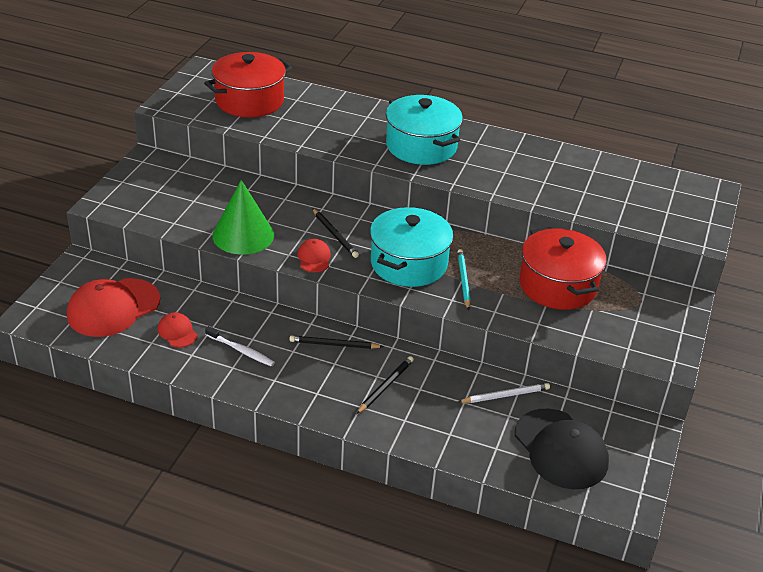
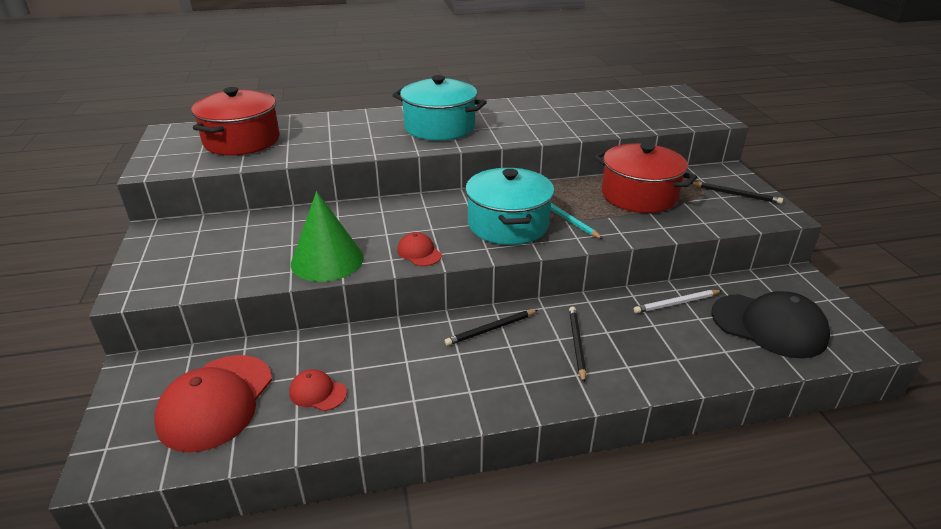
camera: 30 degrees left, 5 degrees down
white toothbrush [205,326,275,367] -> none
black pencil [312,208,359,258] -> black pencil moved to [691,182,783,204]
white pencil [458,383,550,403] -> white pencil turned 150 degrees counterclockwise [634,290,722,313]

